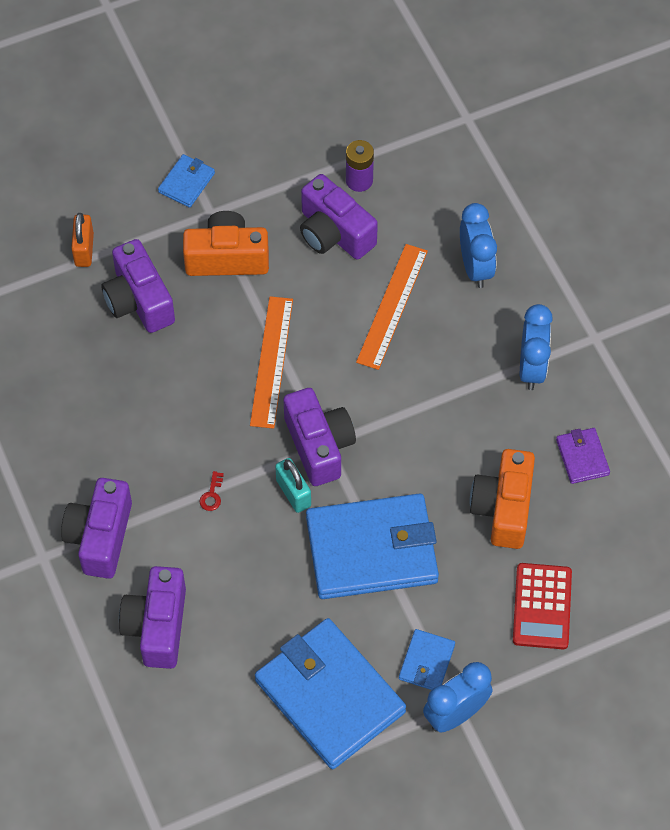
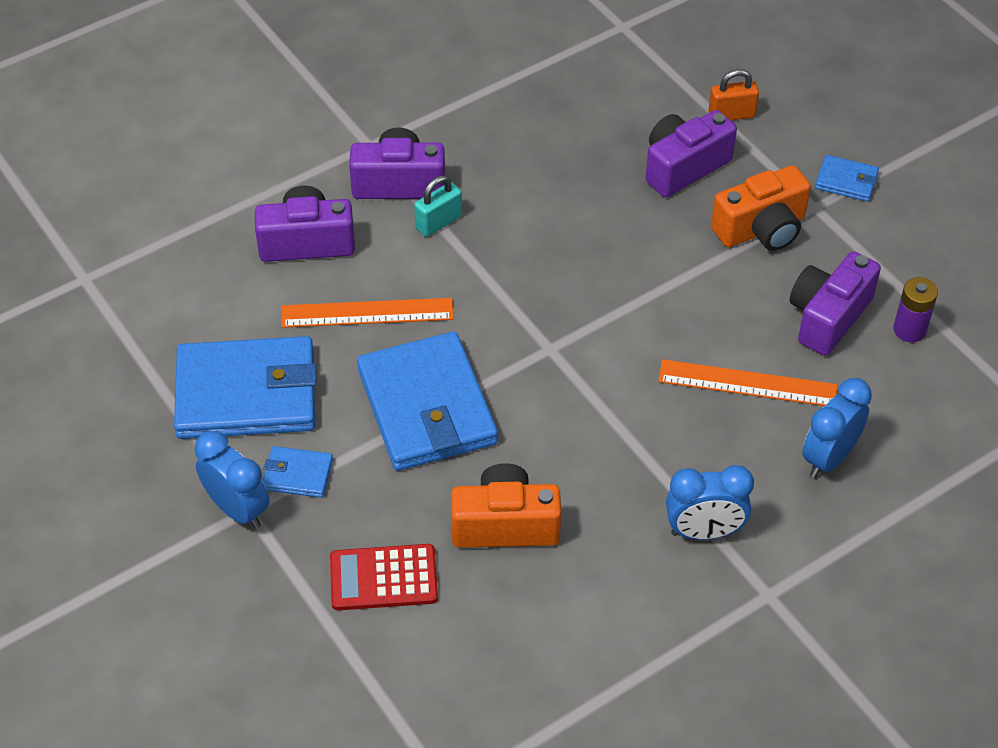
camera: 80 degrees right, 10 degrees down
orange camera [183,211,269,276] -> orange camera turned 75 degrees clockwise [711,165,811,251]
red key [199,471,224,511] -> none
orange ruler [250,296,293,429] -> orange ruler moved to [281,298,454,328]
blue wallet [255,618,406,769] -> blue wallet turned 45 degrees clockwise [174,336,317,439]
turquoise padlock [275,458,311,513] -> turquoise padlock moved to [414,176,462,237]
purple camera [283,388,356,486] -> none
blue clock [460,203,497,288] -> blue clock turned 150 degrees clockwise [802,378,872,478]
purple wallet [556,428,610,484] -> none

